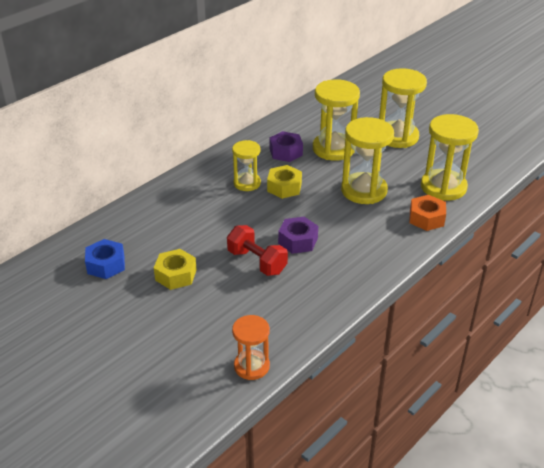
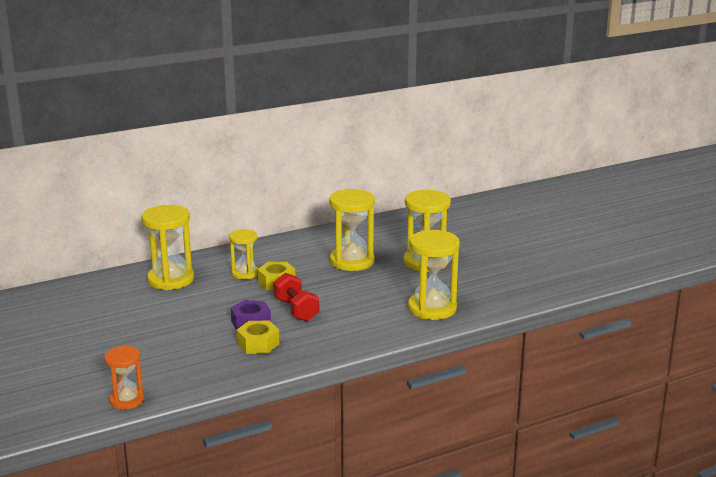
camera: 20 degrees right, 15 degrees down
blue nut [85,239,125,279] -> none
yellow nut [154,249,197,290] -> yellow nut moved to [237,321,280,354]
red dumbbell [227,225,288,276] -> red dumbbell moved to [273,273,319,321]
purple nut [270,131,303,162] -> none
yellow hourglass [341,117,394,204] -> yellow hourglass moved to [142,205,194,290]
orange nut [410,195,446,231] -> none

